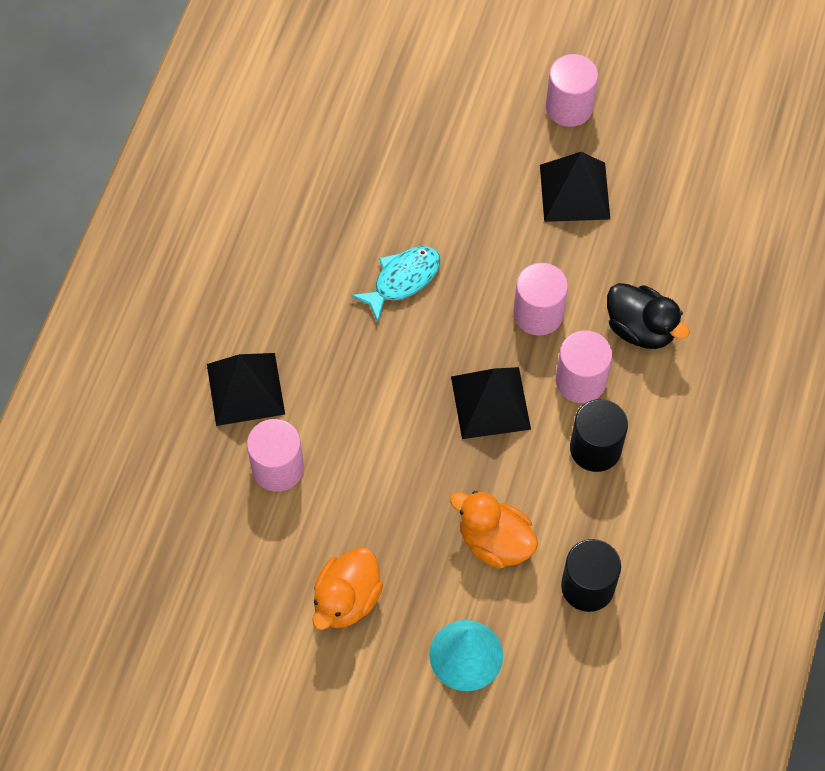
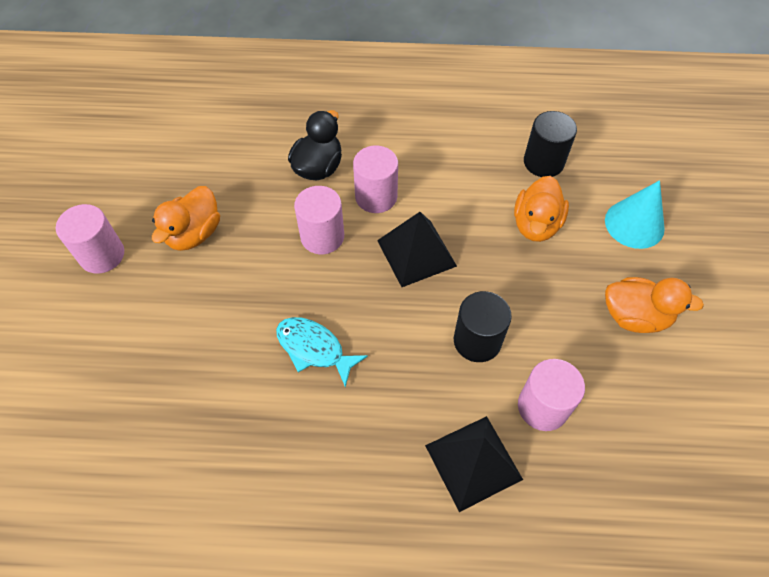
camera: 105 degrees left, 5 degrees down
black pyramid [540,152,610,222] -> orange duck [152,186,220,251]
black cylinder [570,399,628,472] -> black cylinder moved to [454,291,512,362]

